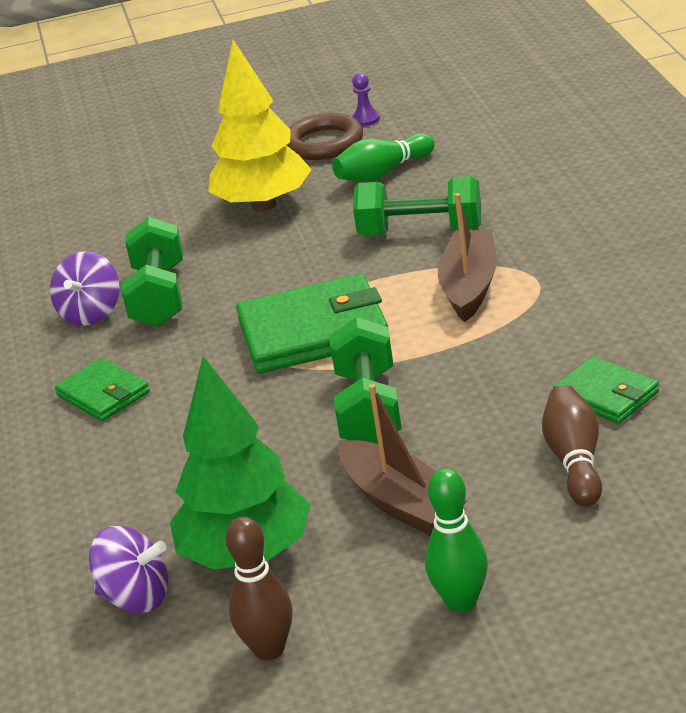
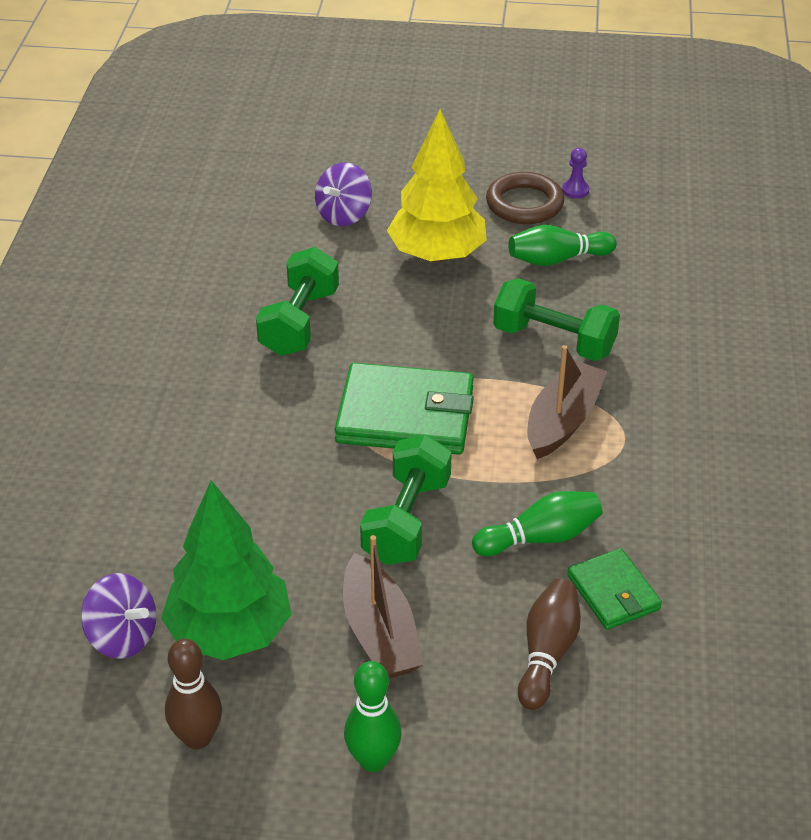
camera: 15 degrees right, 10 degrees up
purple spinning top [50,251,120,326] -> purple spinning top moved to [315,163,372,226]
green wallet [55,358,150,421] -> none
none -> green bowling pin [472,491,603,556]

